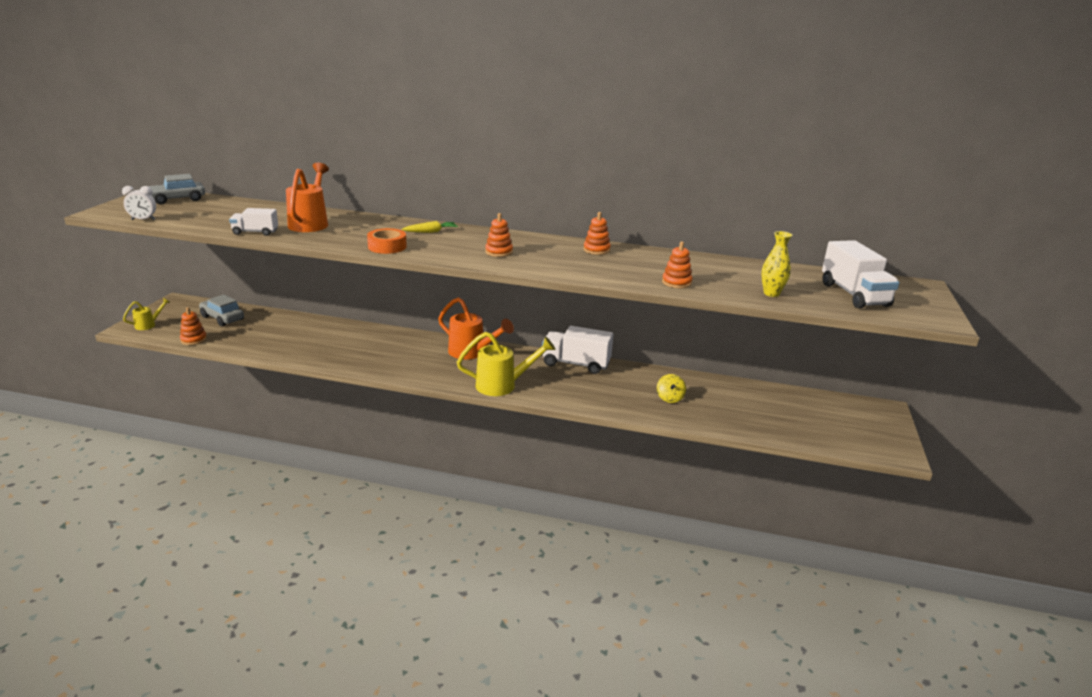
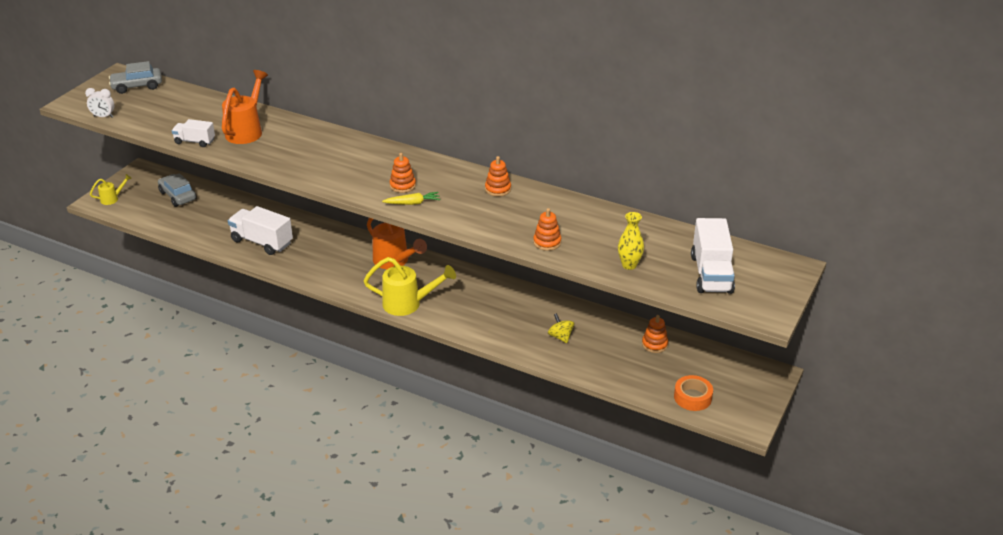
camera: 15 degrees right, 10 degrees up
orange stacking toy [180,307,207,345] -> orange stacking toy moved to [642,315,668,353]
orange tape [367,228,407,254] -> orange tape moved to [674,375,713,411]
yellow carrot [401,221,458,233] -> yellow carrot moved to [382,192,440,205]
white truck [542,326,614,374] -> white truck moved to [228,206,293,255]
yellow spinning top [657,374,686,403] -> yellow spinning top turned 135 degrees clockwise [548,313,574,343]

